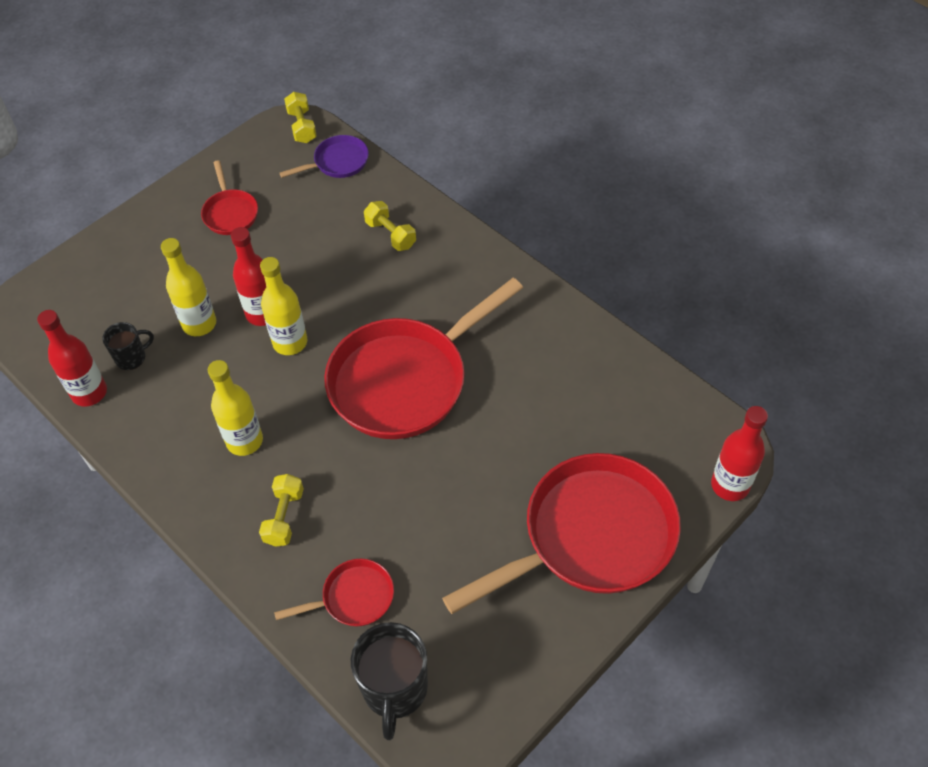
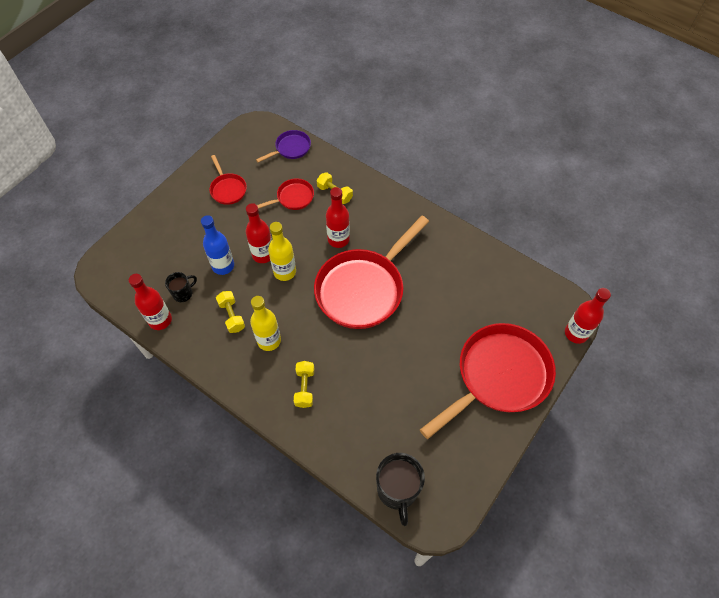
camera: 10 degrees left, 5 degrees up
yellow bottle [161,238,216,336] -> blue bottle [201,215,234,275]
red pan [274,559,394,626] -> red pan moved to [257,178,314,210]
yellow dumbbell [284,92,317,143] -> yellow dumbbell moved to [216,291,245,333]
none -> red bottle [326,187,350,248]

